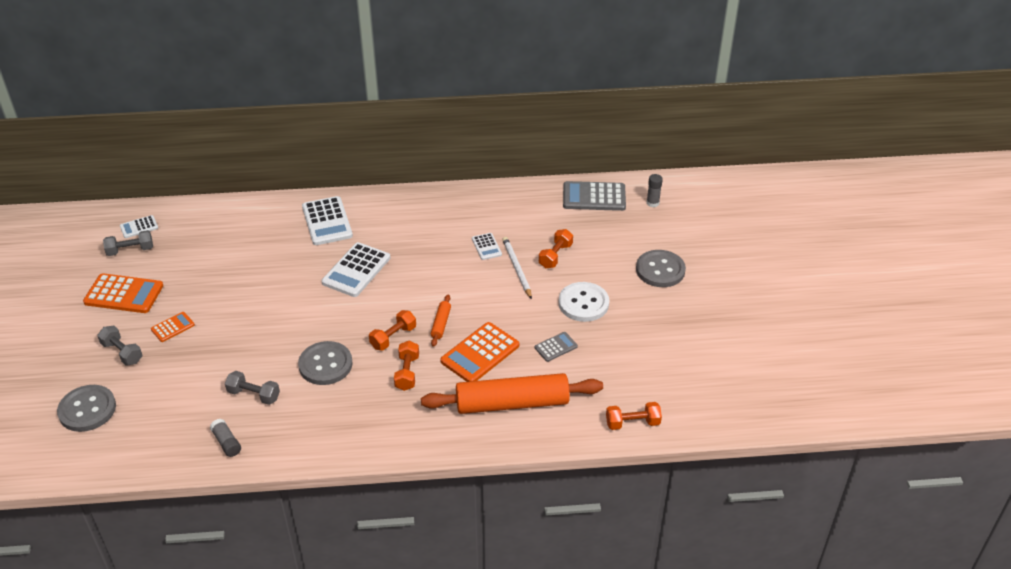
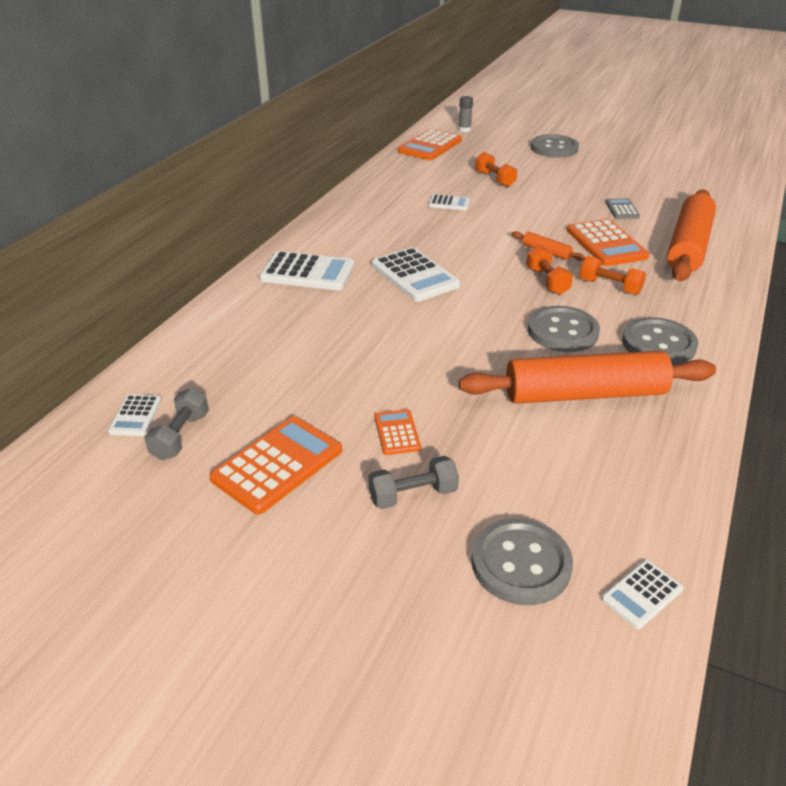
camera: 60 degrees left, 5 degrees down
grey glue stick [210,419,241,457] -> none
grey dumbbell [225,371,280,405] -> orange rolling pin [459,351,716,404]
white pencil [502,237,532,299] -> none
white button [559,282,609,322] -> none
grey calculator [563,181,626,211] -> orange calculator [398,129,462,160]
orange dumbbell [606,402,662,430] -> none
none -> white calculator [602,560,683,629]
none -> grey button [622,317,698,365]

